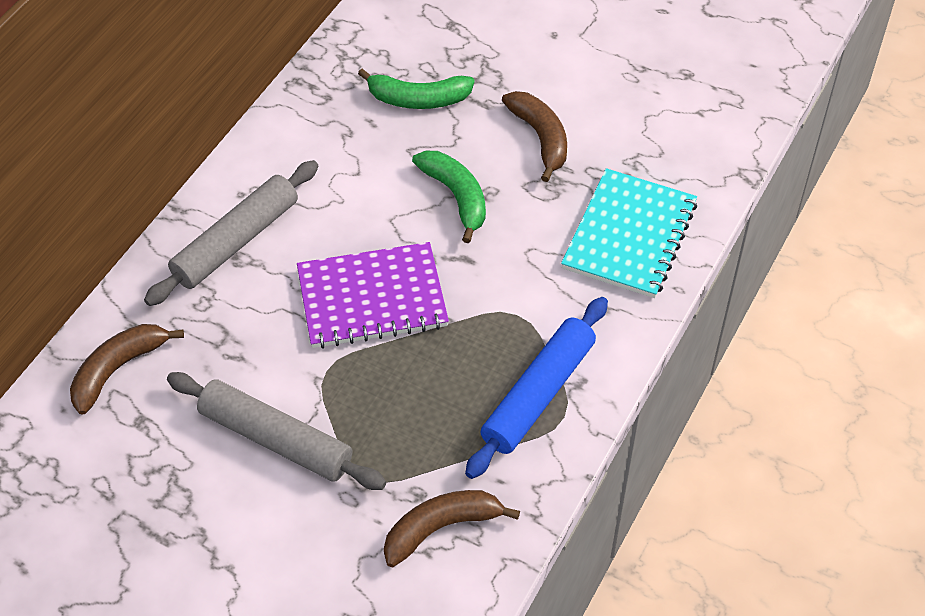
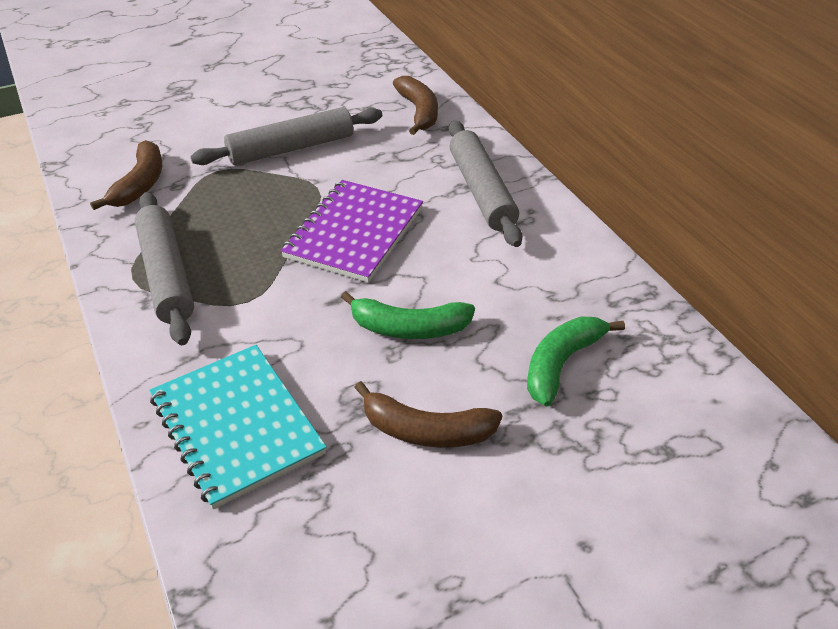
camera: 125 degrees right, 10 degrees down
blue rolling pin [465,297,608,479] -> grey rolling pin [135,192,194,345]

